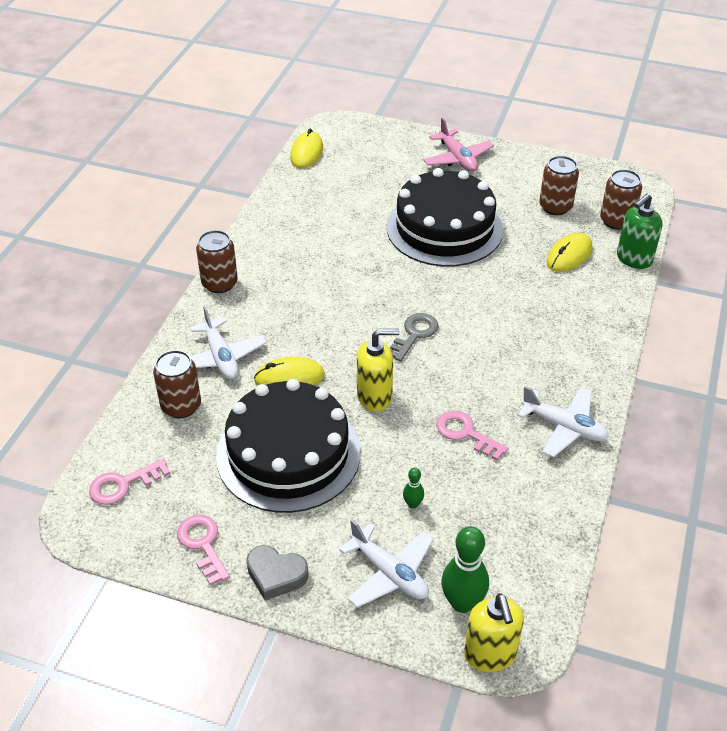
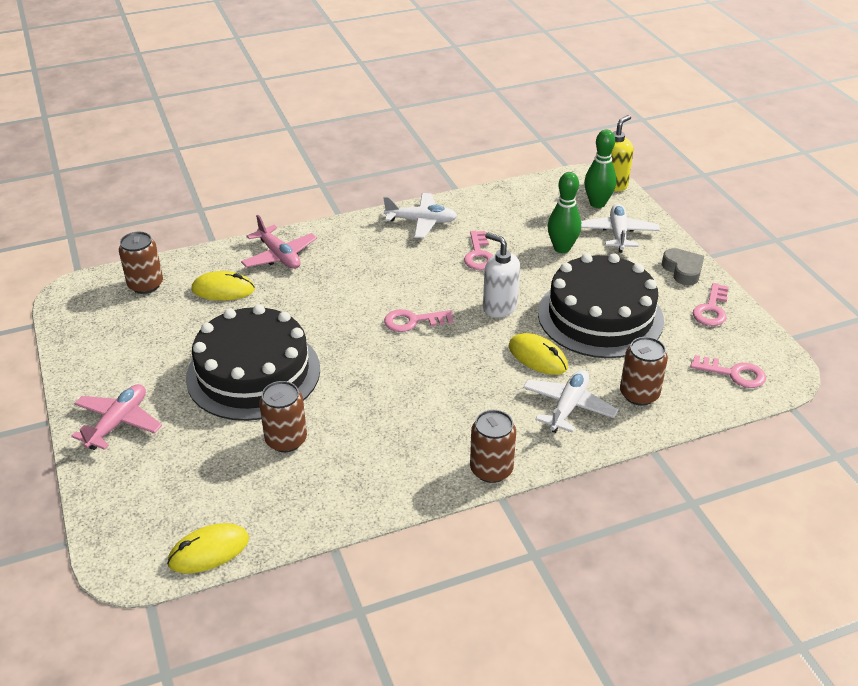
camera: 130 degrees left, 5 degrees down
yellow soap dispenser [357,329,400,412] -> white soap dispenser [483,233,520,318]
grey key [390,313,438,361] -> pink key [384,309,453,332]
green bowling pin [403,467,424,509] -> green bowling pin [547,172,581,253], size x2.04
white plane [518,386,609,458] -> white plane turned 105 degrees clockwise [383,193,457,238]
brown can [539,156,579,215] -> brown can moved to [259,381,307,452]
green soap dispenser [617,194,662,269] -> none
none -> pink plane [241,215,317,269]

